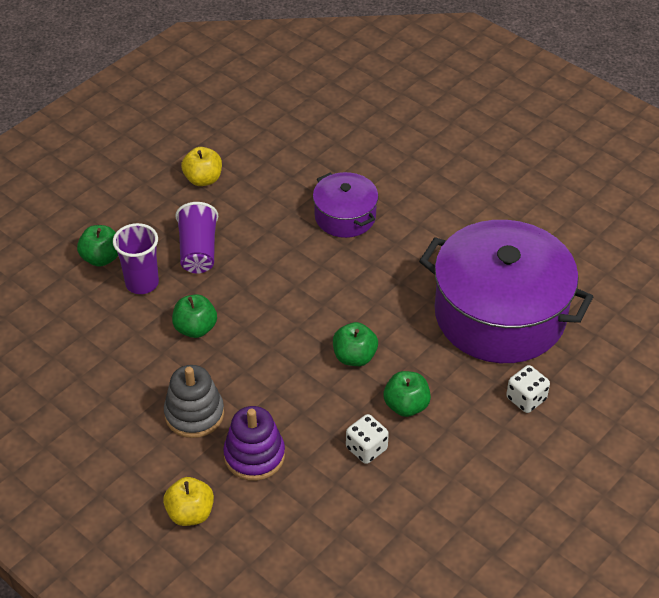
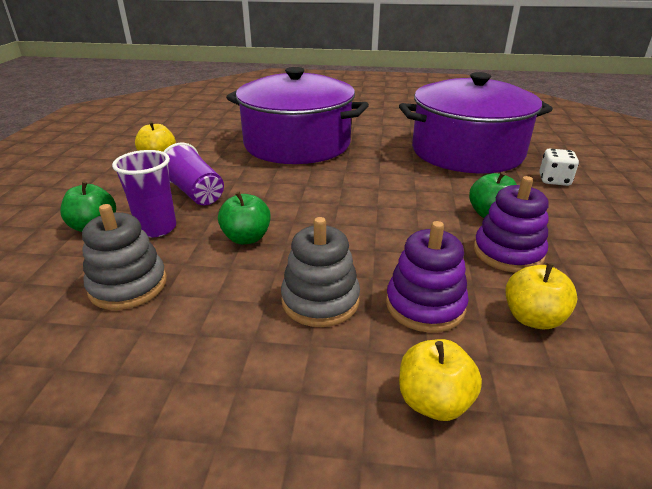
camera: 35 degrees left, 15 degrees down
purple pot [313,172,378,238] -> purple pot [226,67,369,164], size x2.01
green apple [333,322,378,366] -> none
white dice [346,414,389,464] -> purple stacking toy [474,176,549,273]
none -> grey stacking toy [82,204,167,310]
none -> yellow apple [505,263,578,329]

